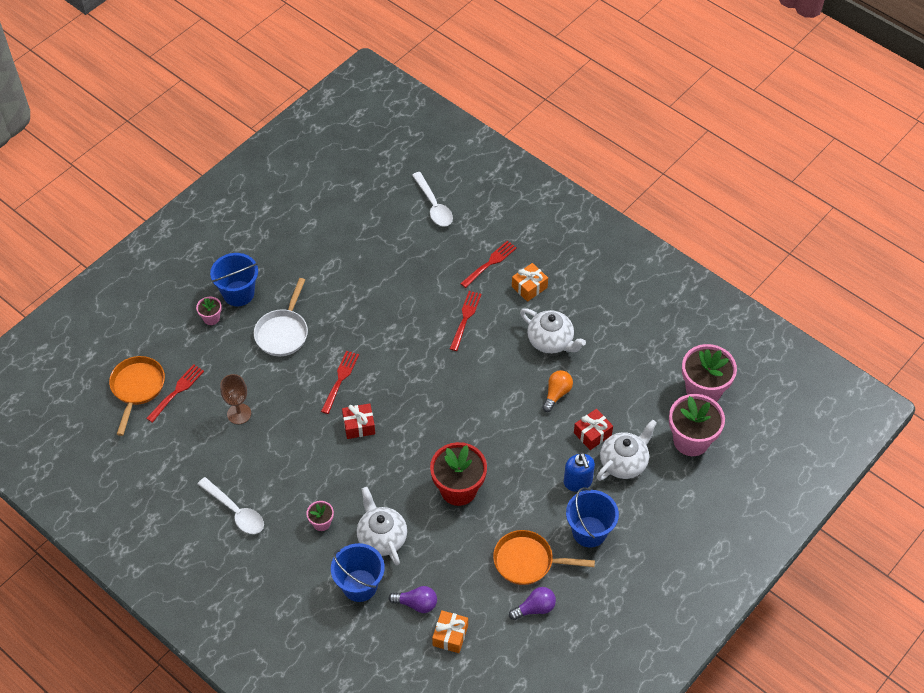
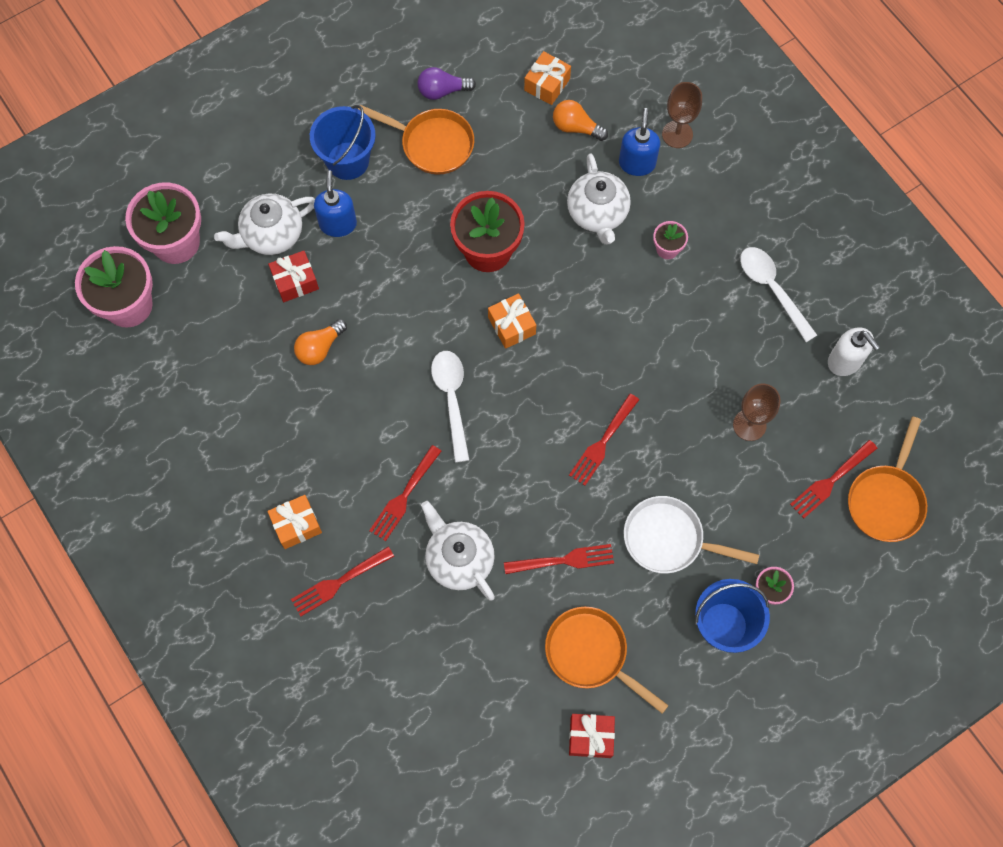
camera: 165 degrees left, 15 degrees up
white pan [254,278,308,356] -> white pan turned 105 degrees counterclockwise [624,496,759,574]
blue bucket [331,543,385,602] -> blue soap dispenser [619,108,660,176]
red gift [342,403,375,439] -> red gift moved to [569,714,615,758]
purple light bulb [388,586,437,613] -> orange light bulb [553,100,608,141]
white spoon [412,172,453,227] -> white spoon moved to [431,351,469,463]
white teapot [520,308,586,354] -> white teapot moved to [421,501,495,601]
none -> orange gift [488,293,536,349]
none -> red fork [504,544,614,574]
none -> orange pan [545,607,669,714]
none -> brown goblet [662,82,702,148]
none -> white soap dispenser [828,327,880,376]

